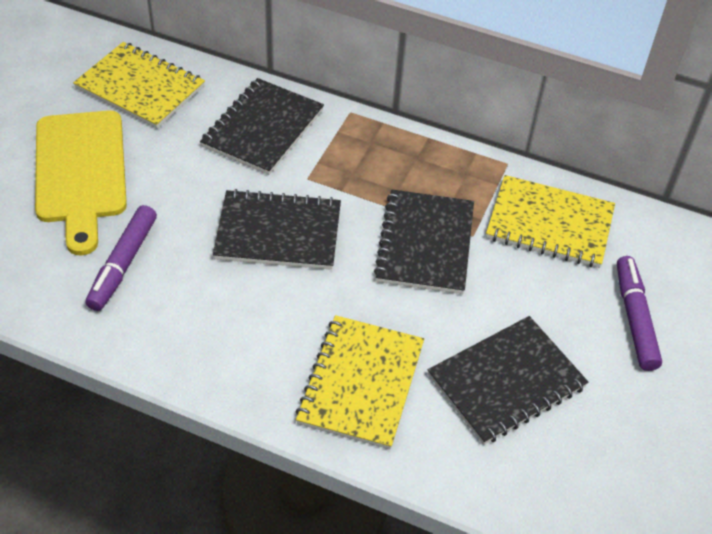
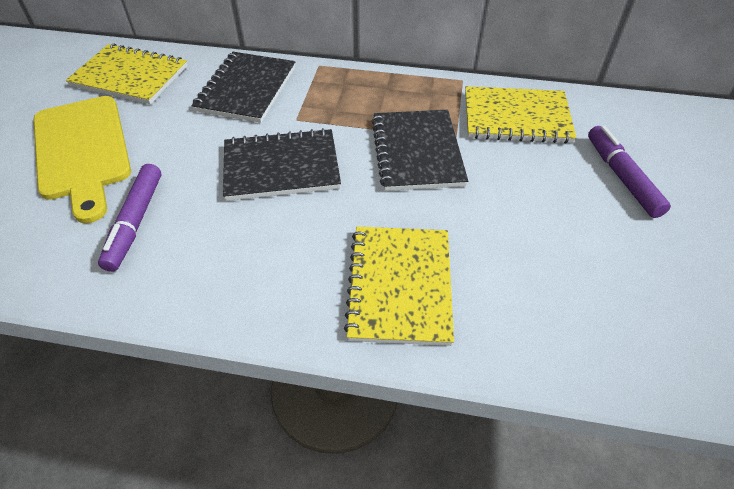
camera: 10 degrees left, 0 degrees up
black notebook [428,316,588,445] -> none

